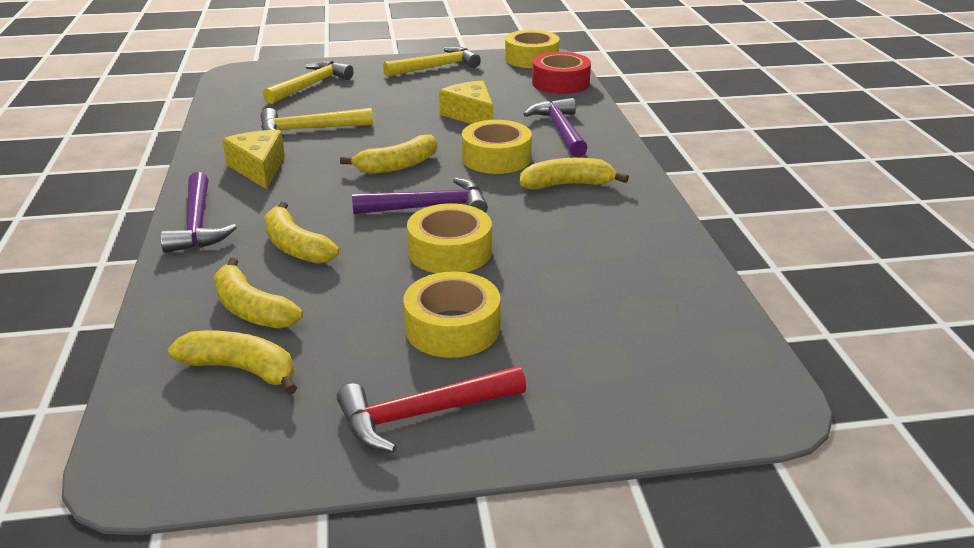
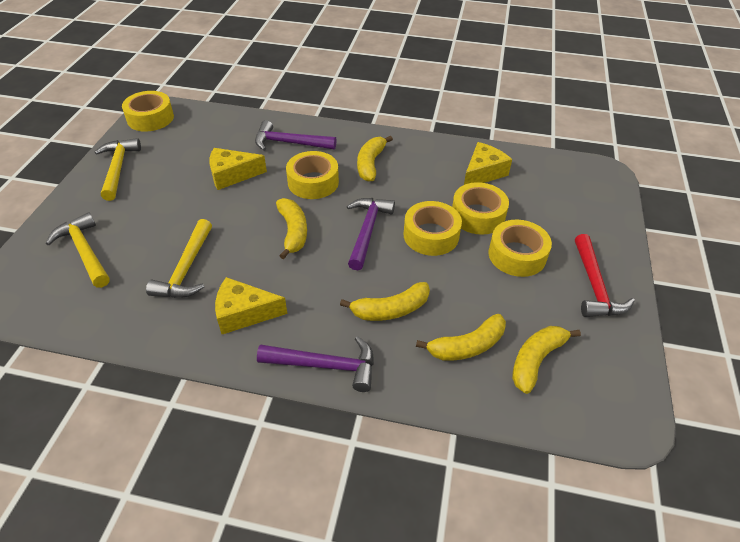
camera: 70 degrees left, 15 degrees up
red tape [532,52,591,94] -> none
none -> yellow tape [452,182,509,235]
none -> yellow cheese [464,142,512,185]

